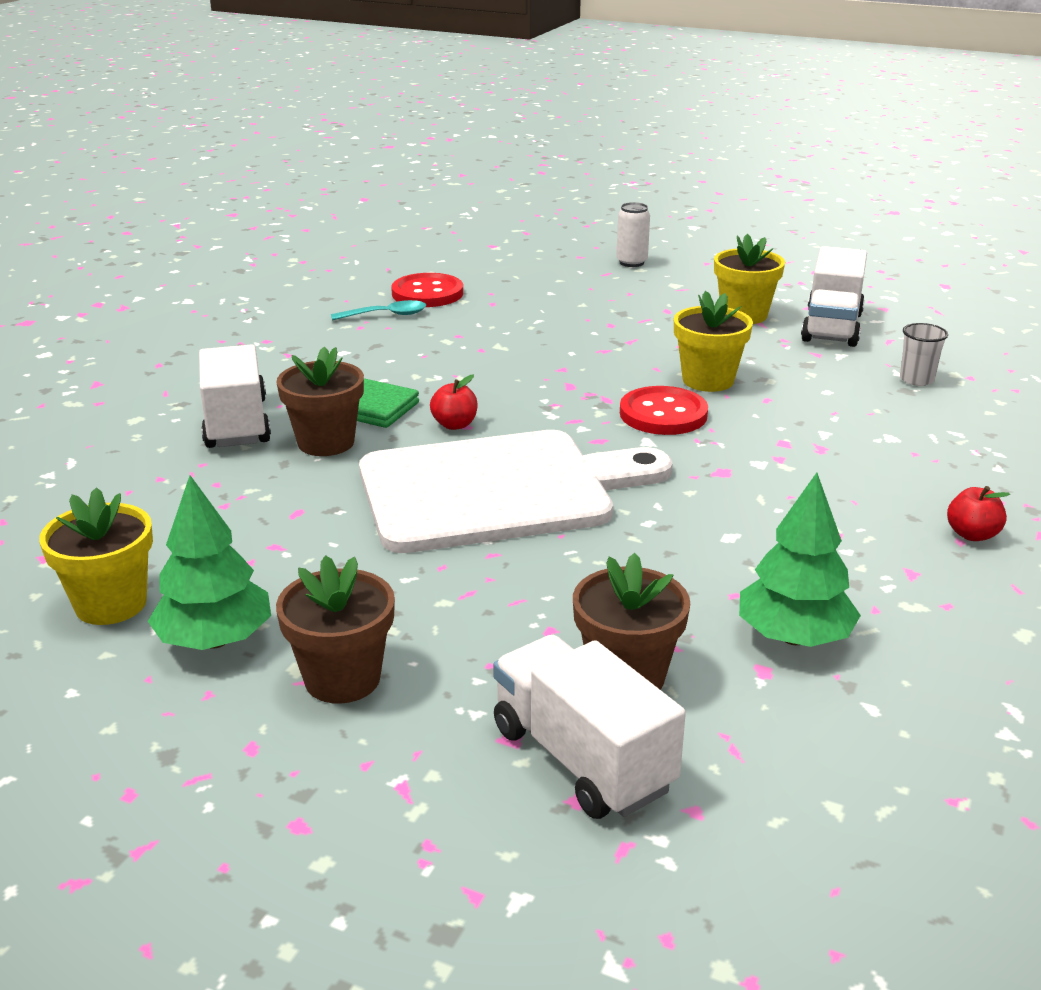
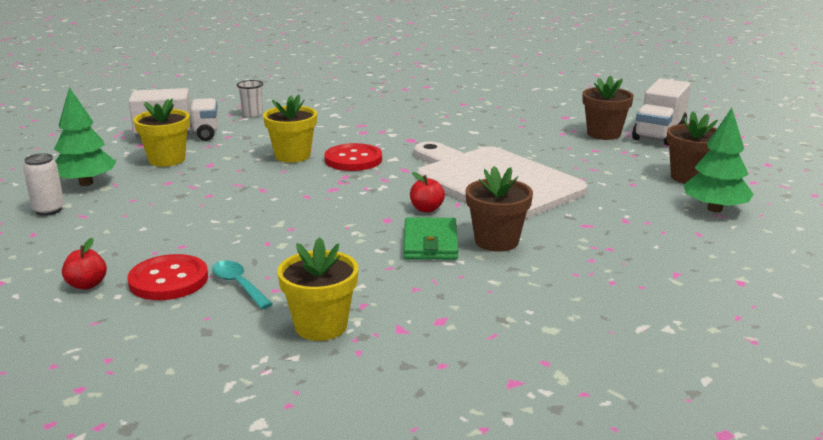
camera: 115 degrees left, 5 degrees down
yellow flower pot [39,487,153,625] -> yellow flower pot moved to [277,237,358,341]
white truck [199,344,271,448] -> none
green tree [739,473,861,647] -> green tree moved to [54,87,116,186]
red apple [947,486,1010,541] -> red apple moved to [62,238,107,290]

